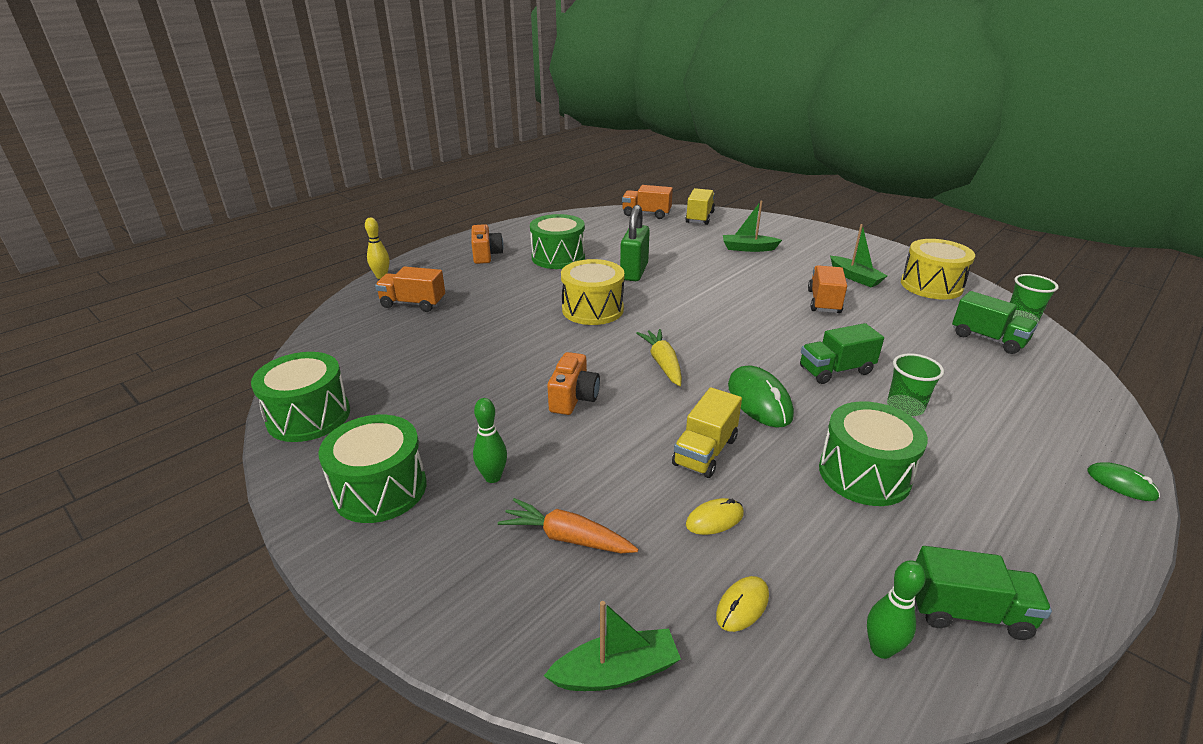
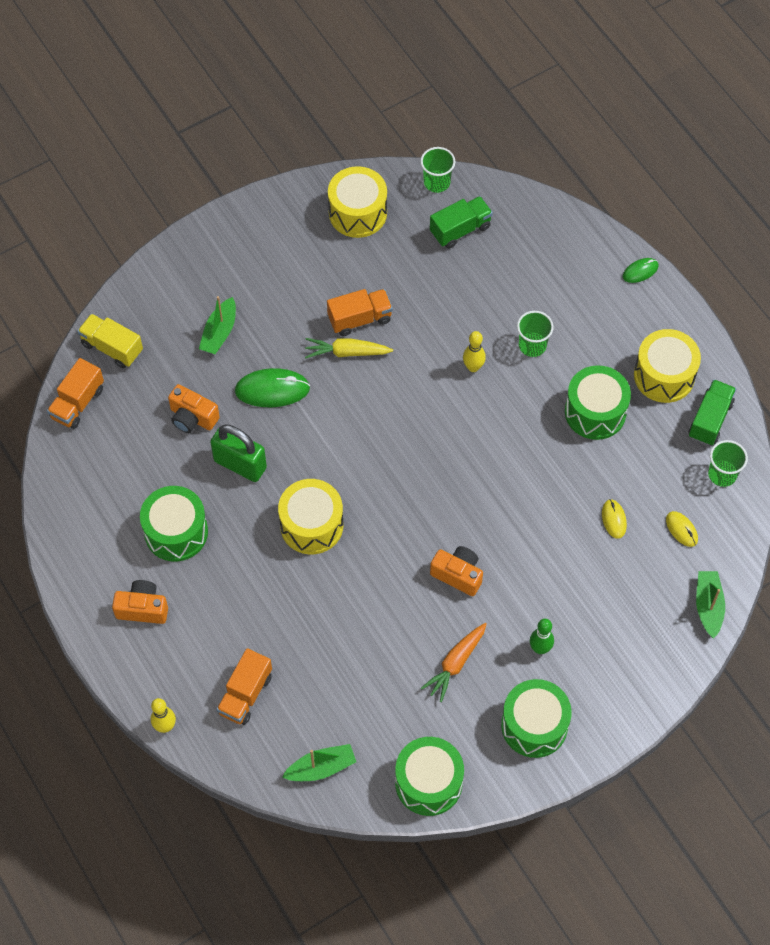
camera: 75 degrees left, 30 degrees up
orange carrot [498,498,638,553] -> orange carrot moved to [421,623,487,702]
yellow carrot [636,329,682,386] -> yellow carrot moved to [305,338,393,359]
yellow truck [672,387,742,478] -> none
green mouse [728,365,794,428] -> green mouse moved to [235,368,310,407]
green truck [800,323,884,384] -> yellow bowling pin [463,331,486,372]
orange truck [808,265,847,313] -> orange truck turned 135 degrees clockwise [327,289,393,336]
green boat [830,224,888,287] -> green boat moved to [282,744,356,781]
green bowling pin [867,560,926,659] -> green cup [708,440,748,487]
none -> orange camera [168,384,220,433]
none -> yellow drum [634,329,701,403]

